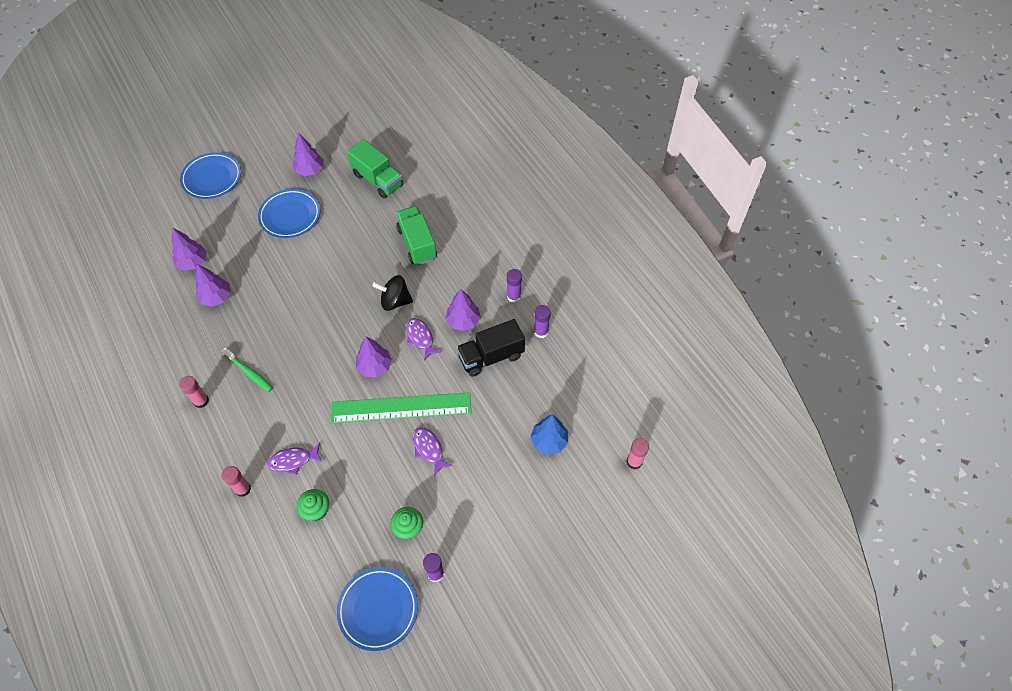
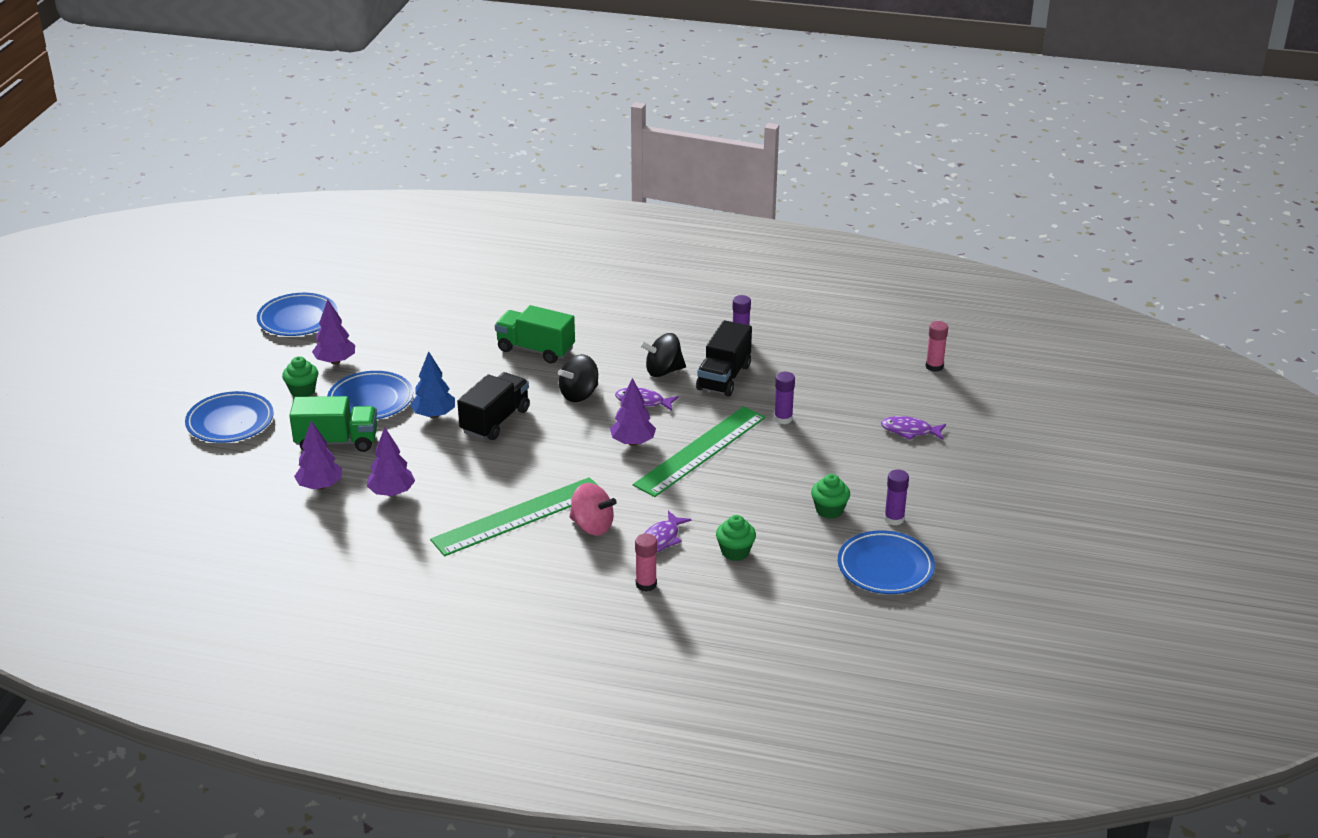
camera: 45 degrees left, 25 degrees down
pink glue stick [179,376,209,408] -> none
green toothbrush [222,347,273,392] -> green ruler [430,477,597,556]
green truck [347,139,403,198] -> green truck moved to [289,396,377,452]
purple fish [413,427,453,476] -> purple fish moved to [881,416,946,440]
purple tree [446,289,481,331] -> black spinning top [639,333,686,377]
purple glue stick [507,269,522,303] -> purple glue stick moved to [774,372,795,424]
blue tree [530,414,568,455] -> blue tree moved to [411,351,455,418]
none -> blue plate [257,293,338,336]
none -> green cupcake [282,356,318,397]
none -> black truck [457,372,530,440]
none -> pink spinning top [569,483,617,535]

